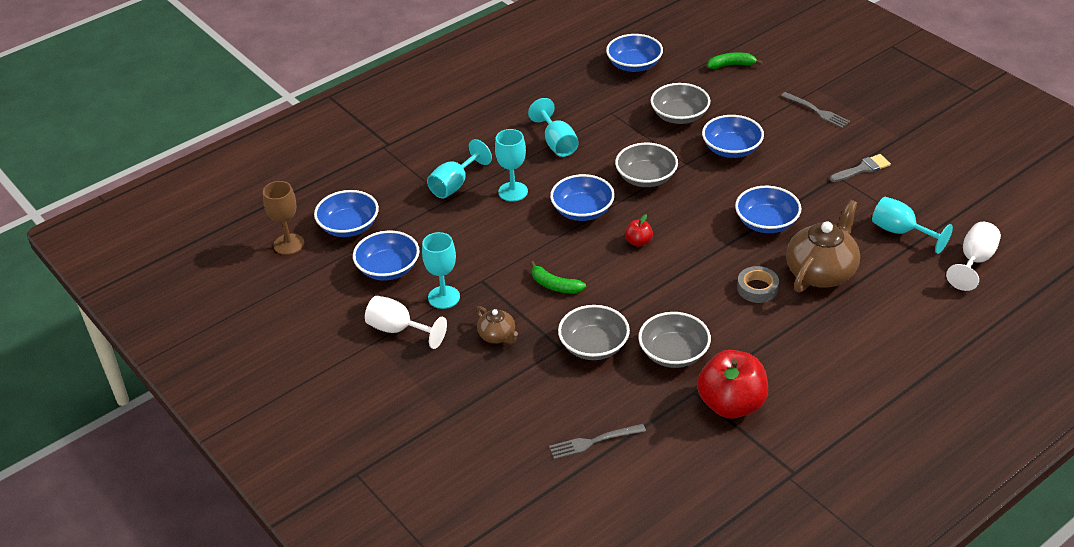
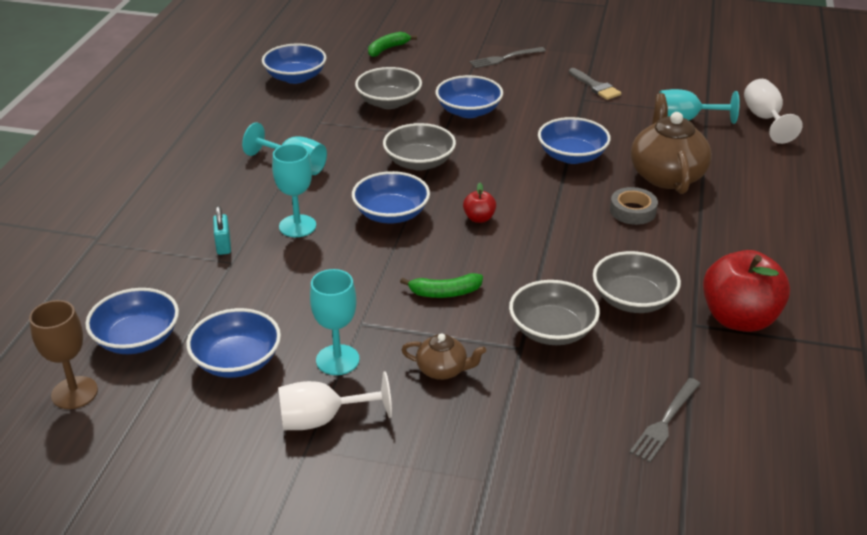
camera: 40 degrees left, 5 degrees down
turquoise goblet [427,139,492,199] -> turquoise padlock [213,206,231,255]
grey fork [781,92,850,128] -> grey fork turned 150 degrees clockwise [469,47,546,68]
grey brush [830,154,891,182] -> grey brush turned 120 degrees clockwise [569,68,621,100]

